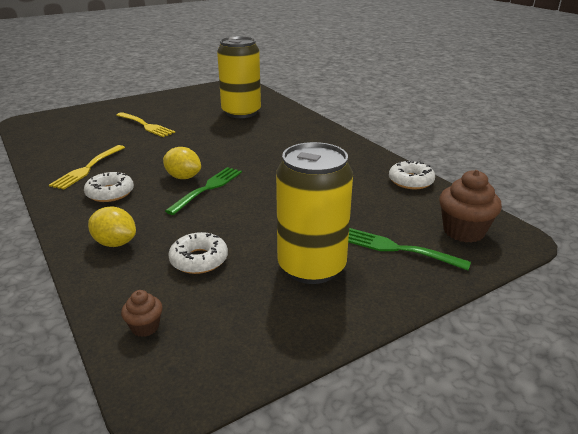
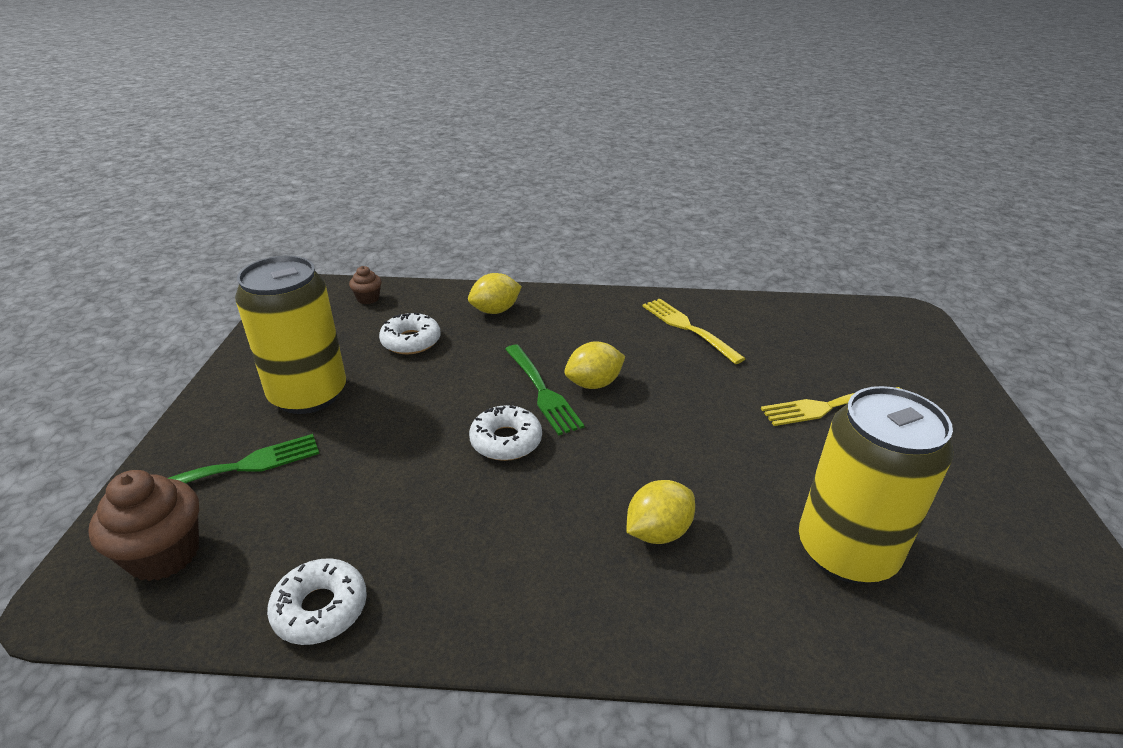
camera: 125 degrees right, 5 degrees up
white donut [84,172,134,202] -> white donut moved to [469,405,542,461]
none -> yellow lemon [626,480,695,544]

